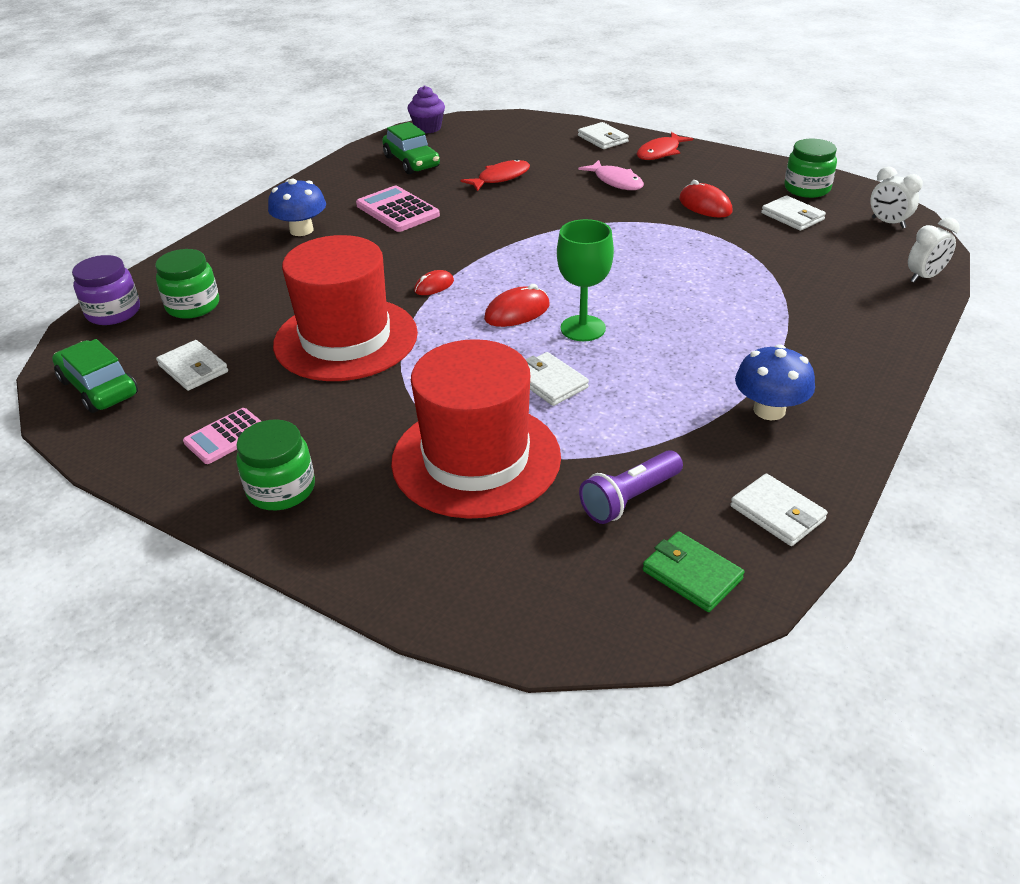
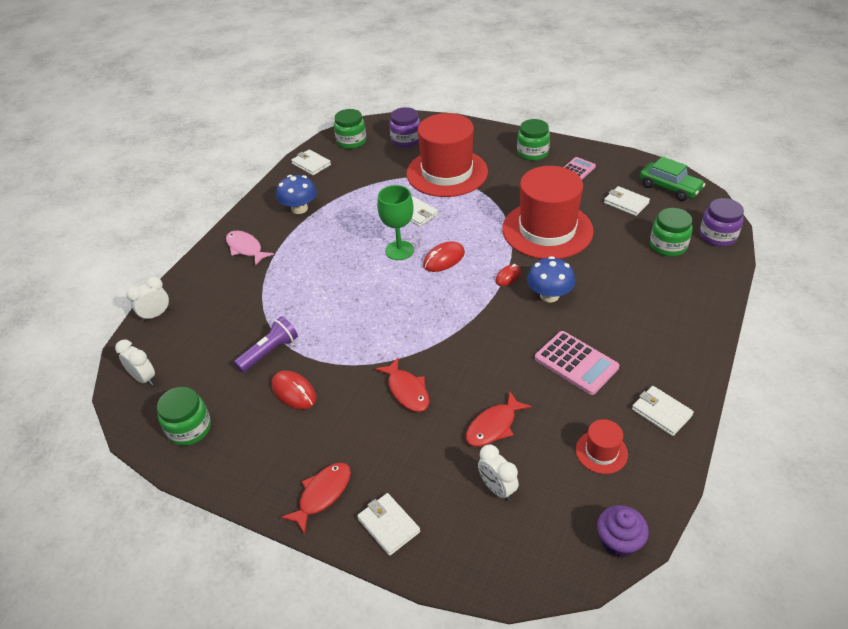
camera: 175 degrees right, 5 degrees up
blue mushroom [268,179,326,236] -> blue mushroom moved to [527,256,575,302]
green car [382,122,440,174] -> red hat [576,419,628,474]
pink fish [578,160,644,190] -> pink fish moved to [226,231,274,266]
purple flashlight [579,450,683,524] -> purple flashlight moved to [234,316,298,373]
green wallet [643,531,744,612] -> green jar [334,109,366,149]
white wallet [761,195,826,231] -> white wallet moved to [632,386,694,436]
none -> red fish [375,357,429,412]
none -> purple jar [390,107,420,148]
none -> white clock [478,445,519,501]

